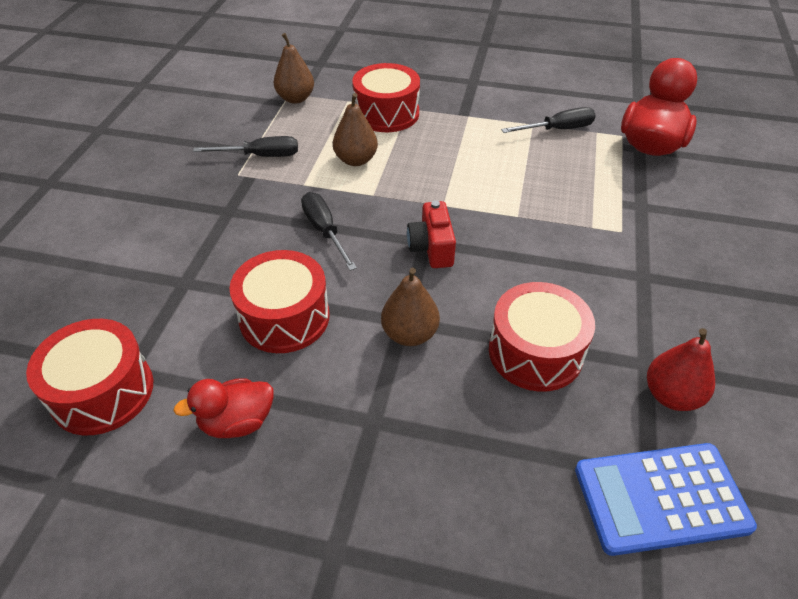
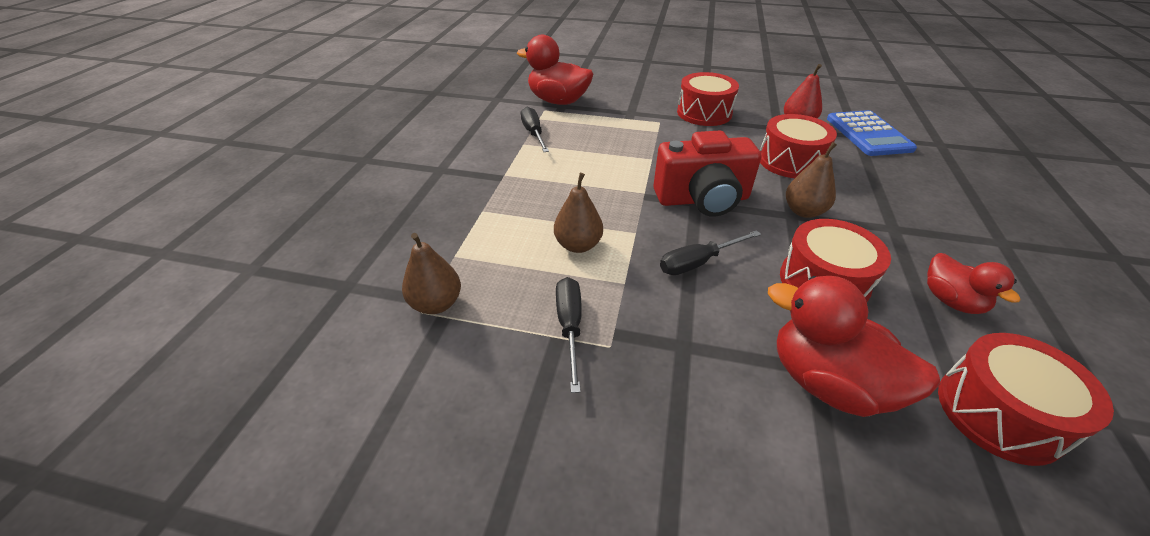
camera: 90 degrees left, 5 degrees down
red drum [352,63,420,132] -> red drum moved to [677,72,739,126]
red camera [407,200,456,268] -> red camera [653,130,761,217], size x1.77
none -> red duck [768,276,940,417]

